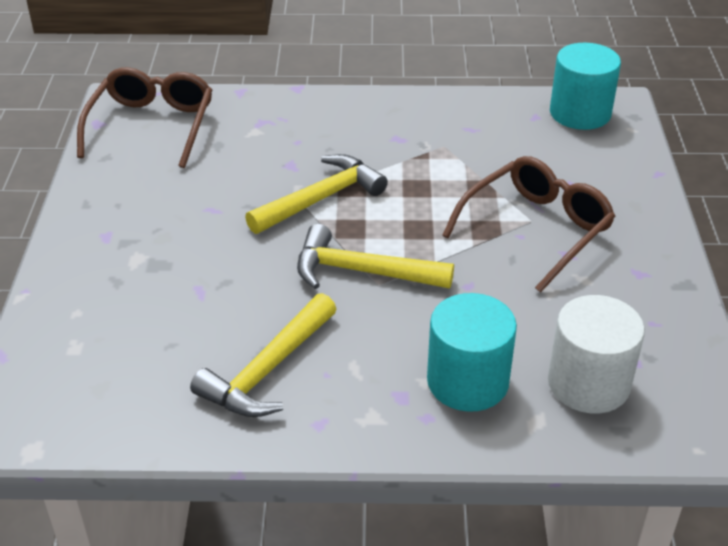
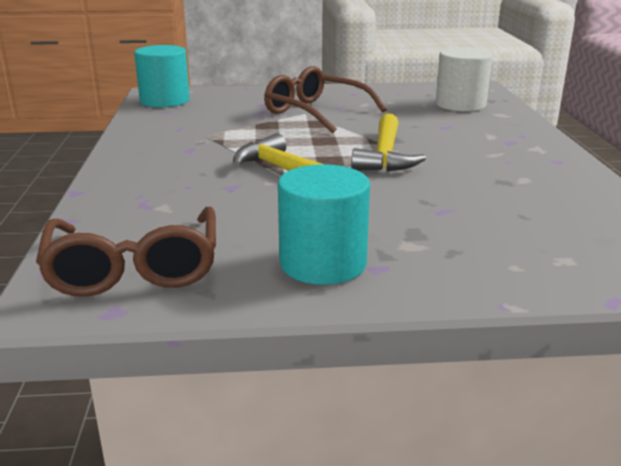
camera: 95 degrees left, 15 degrees down
brown glasses [77,67,212,168] -> brown glasses turned 105 degrees counterclockwise [36,207,216,296]
yellow hammer [190,293,337,417] -> none
turquoise cylinder [427,293,517,412] -> turquoise cylinder moved to [278,164,370,285]

